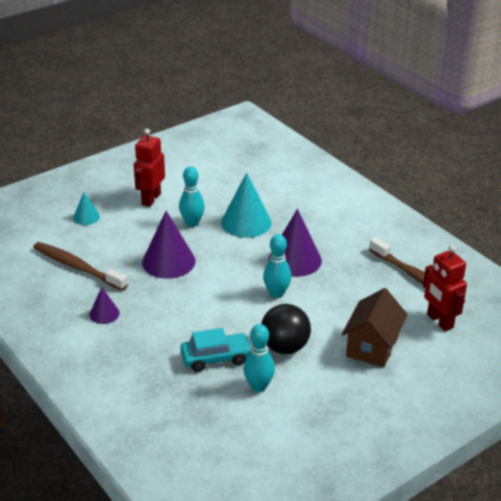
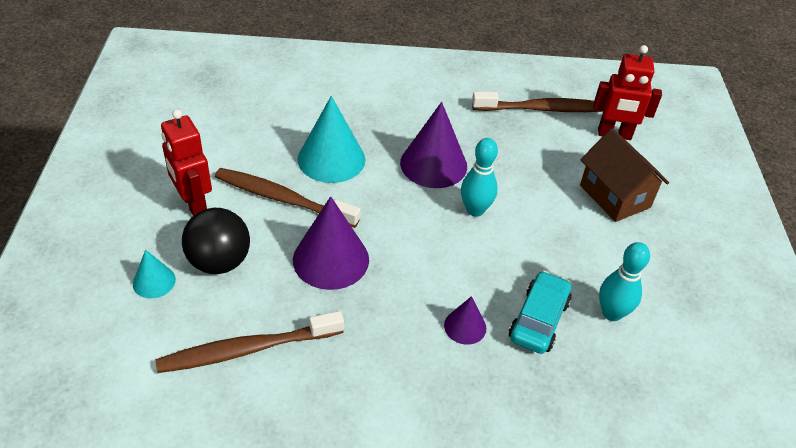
camera: 55 degrees left, 10 degrees up
purple cone [90,287,120,324] -> purple cone moved to [444,296,486,345]
turquoise bowling pin [179,166,205,227] -> brown toothbrush [215,168,360,228]
black ball [261,304,311,354] -> black ball moved to [182,208,250,274]

